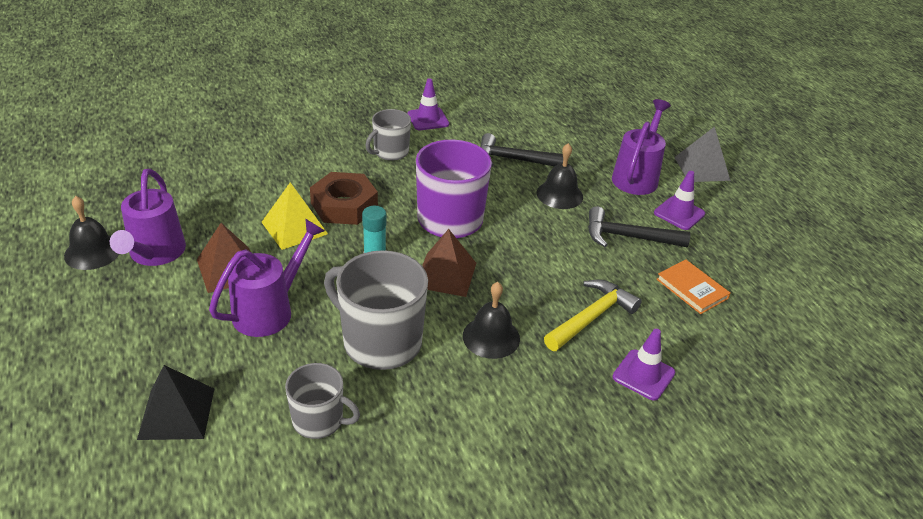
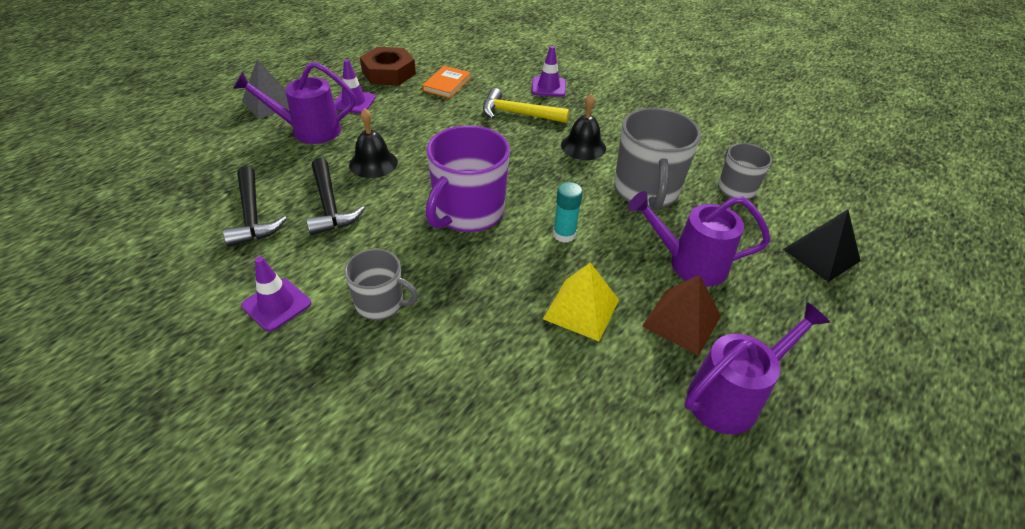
camera: 120 degrees left, 5 degrees up
black bell [64,196,119,270] -> none
brown nut [310,172,378,225] -> brown nut moved to [360,47,416,85]
brown pyramid [422,229,476,297] -> none
black hammer [588,206,690,248] -> black hammer moved to [223,166,287,247]

